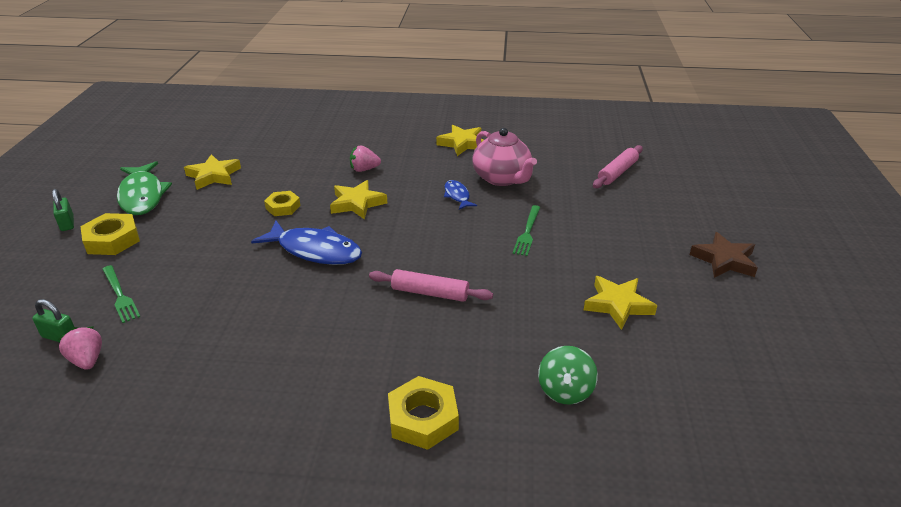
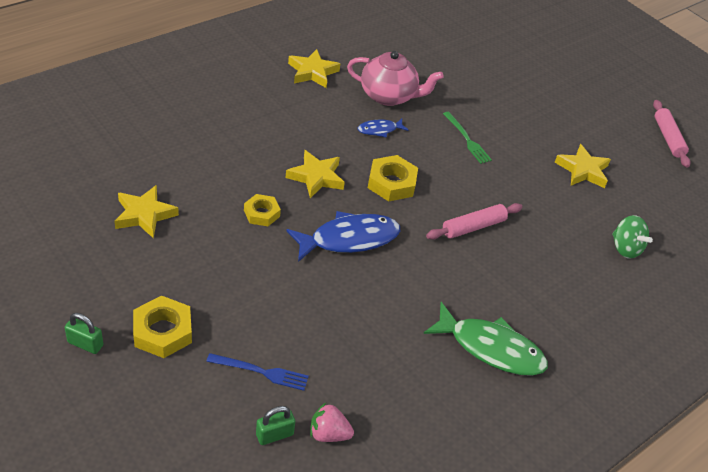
camera: 50 degrees left, 10 degrees up
green fork [102,265,140,323] -> blue fork [206,353,309,391]
green fish [117,161,172,215] -> green fish moved to [423,302,548,376]
pink strawberry [350,145,381,172] -> none
yellow nut [388,376,459,450] -> yellow nut moved to [368,155,418,201]
blue fish [444,180,477,209] -> blue fish turned 45 degrees counterclockwise [358,119,409,138]
pink rolling pin [593,145,643,188] -> pink rolling pin moved to [653,100,691,168]
brown star [690,232,758,278] -> none

